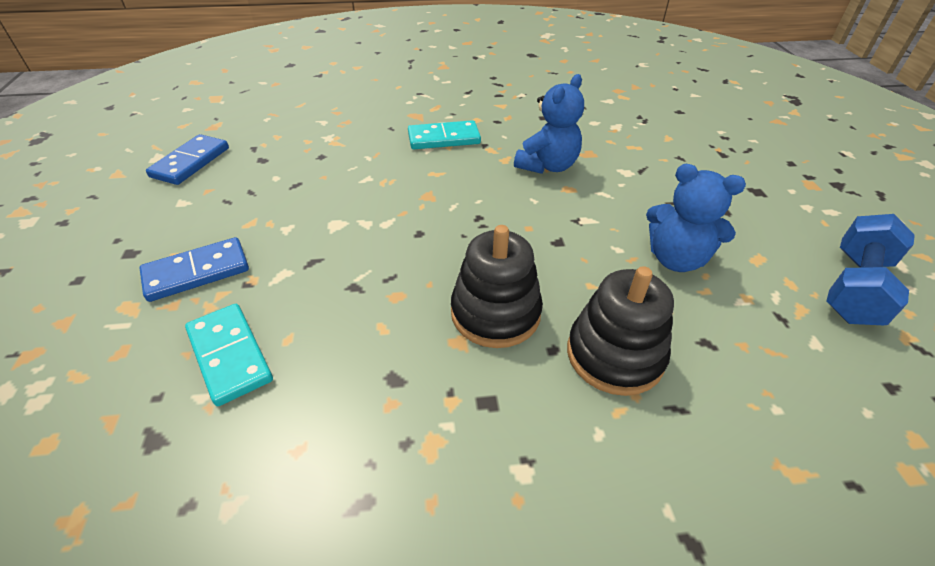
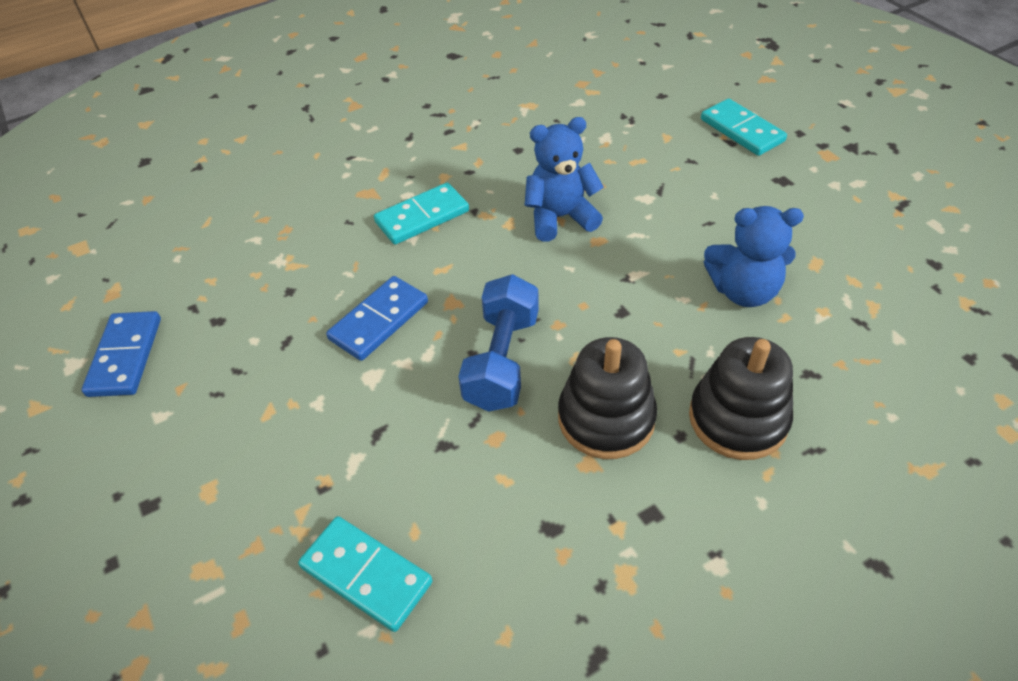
camera: 20 degrees left, 5 degrees up
blue domino [139,237,249,302] -> blue domino moved to [326,276,428,361]
blue teddy bear [514,74,584,174] -> blue teddy bear turned 120 degrees counterclockwise [524,117,604,242]
blue dumbbell [826,214,915,325] -> blue dumbbell moved to [458,274,539,412]
none -> turquoise domino [701,98,787,156]

